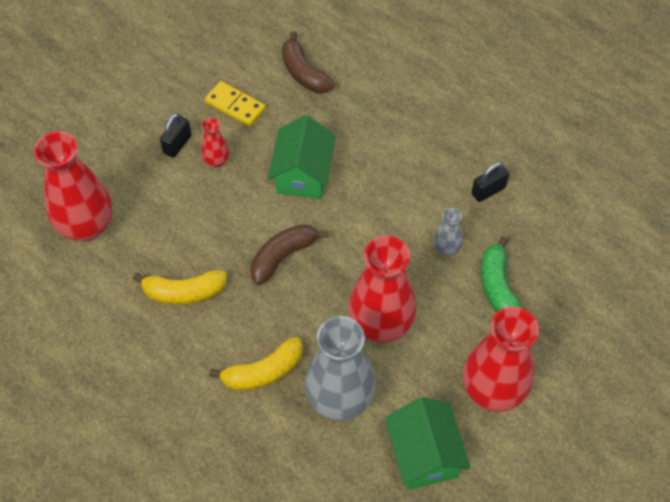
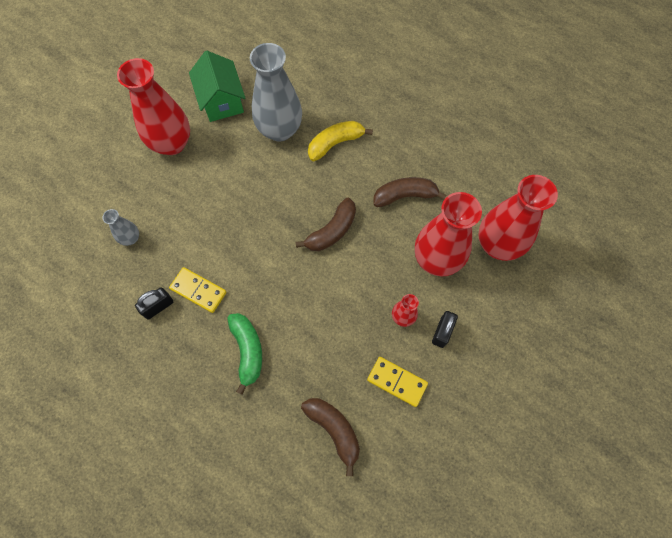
camera: 175 degrees right, 10 degrees up
yellow banana [133,270,227,305] -> brown banana [373,177,447,207]
green house [268,115,336,199] -> none
red vase [348,236,416,343] -> red vase moved to [415,192,482,276]
grey vase [433,208,463,256] -> grey vase moved to [102,209,139,246]
green banana [481,236,522,313] -> green banana moved to [227,313,262,395]
none -> yellow domino [169,267,227,313]

